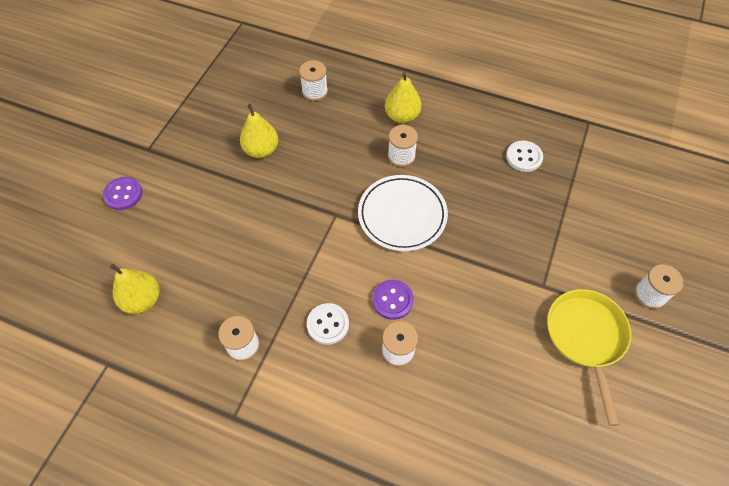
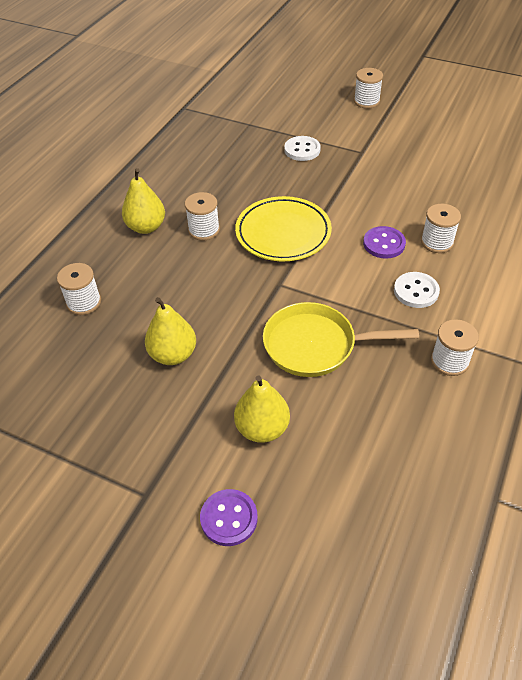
camera: 85 degrees left, 10 degrees down
yellow pear [110,264,160,314] -> yellow pear moved to [234,375,290,443]
white plate [358,175,448,251] -> yellow plate [235,196,332,261]
white button [506,141,543,172] -> white button moved to [284,136,321,161]
yellow pan [547,289,631,426] -> yellow pan moved to [263,302,419,377]

